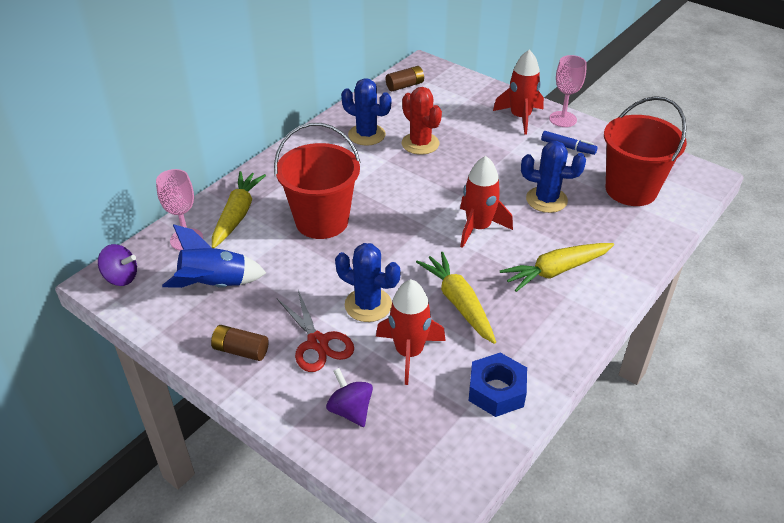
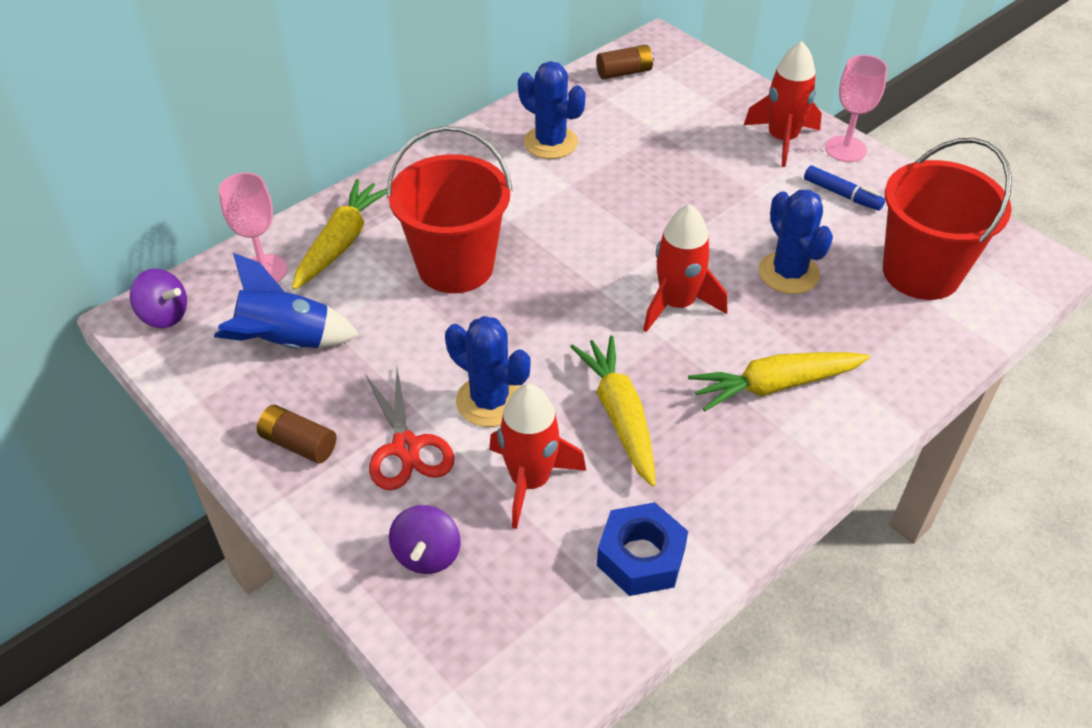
camera: 10 degrees right, 5 degrees up
purple spinning top [326,368,373,427] -> purple spinning top turned 150 degrees counterclockwise [389,505,461,574]
red cactus [402,87,442,155] -> none
blue cactus [521,141,586,213] -> blue cactus turned 45 degrees clockwise [758,190,833,294]

